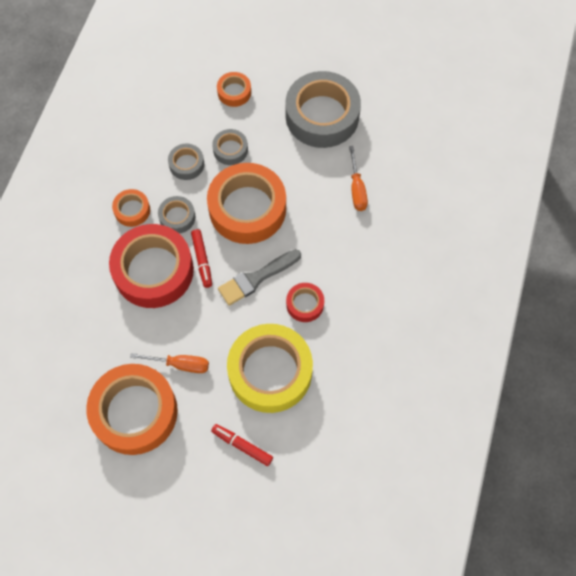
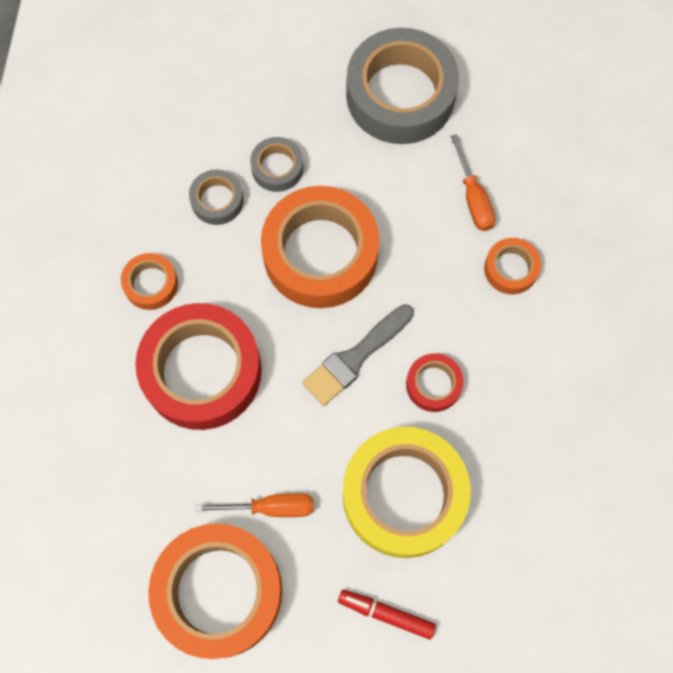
camera: 10 degrees left, 5 degrees up
grey tape [158,196,195,233] -> none
red marker [191,229,212,288] -> none
orange tape [217,72,251,107] -> orange tape moved to [484,238,541,294]

